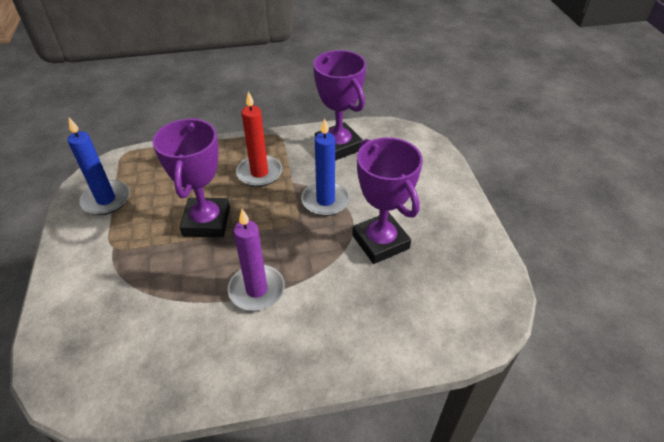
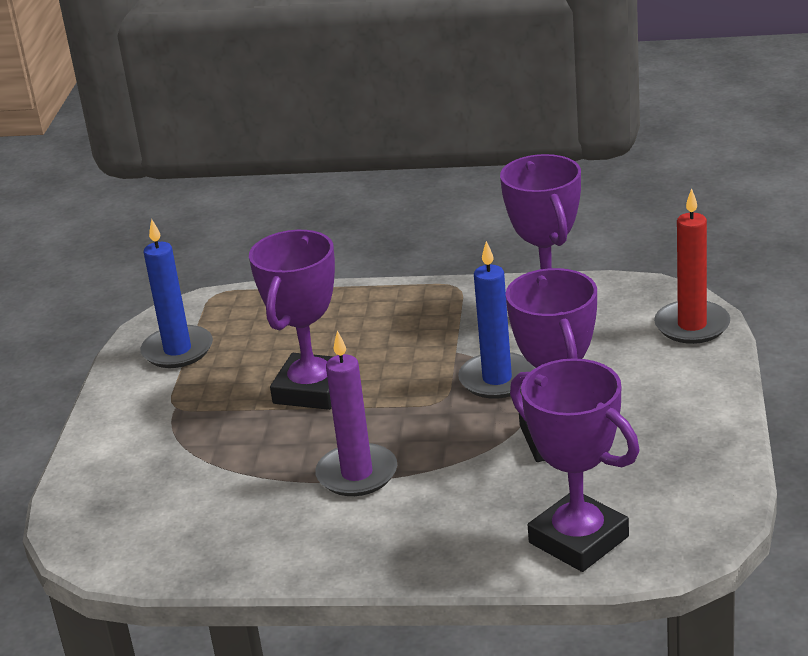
camera: 20 degrees right, 15 degrees down
red candle [236,91,282,187] -> red candle moved to [654,188,730,344]
none -> purple trophy [510,358,639,572]

